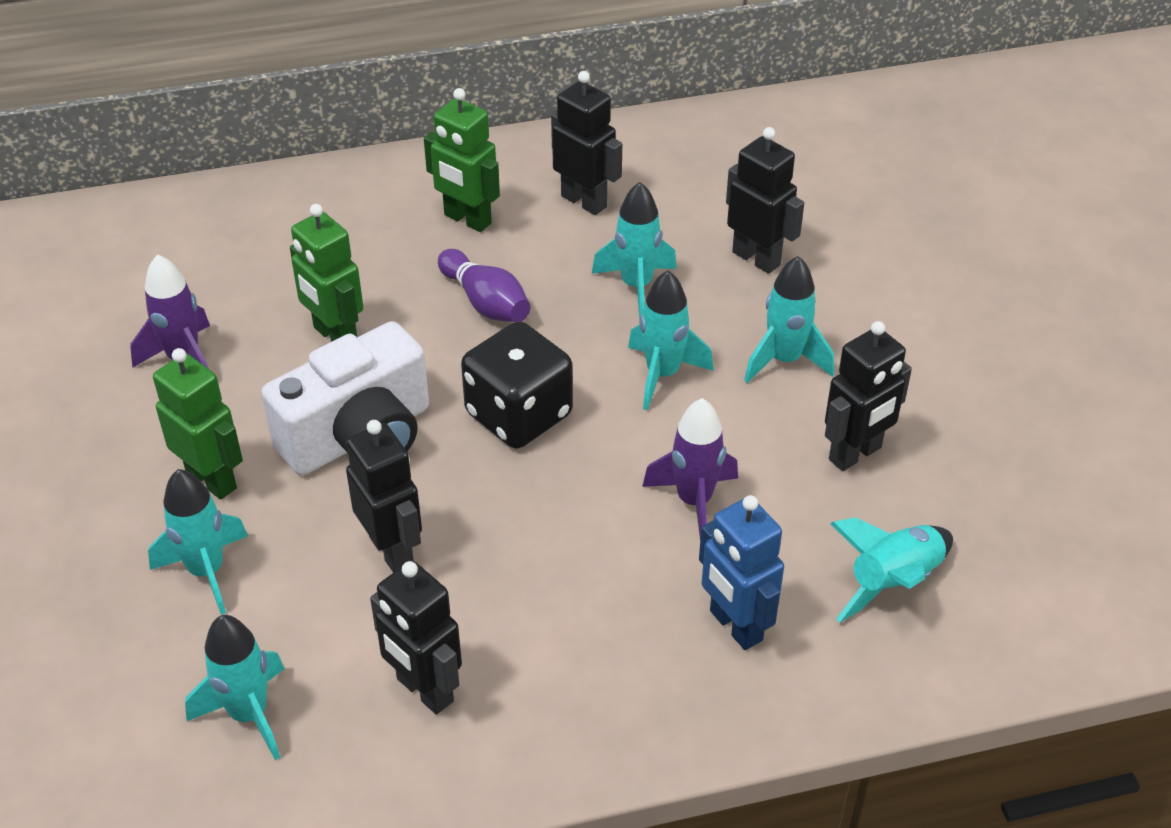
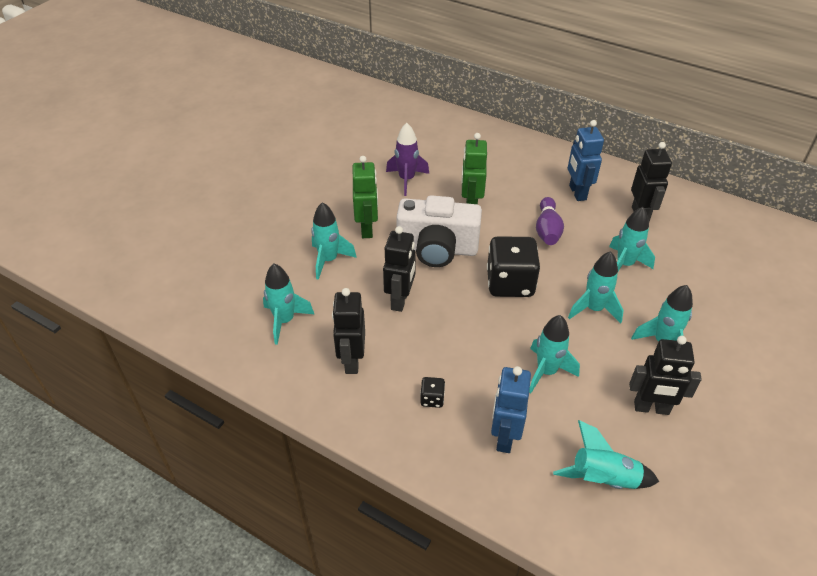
camera: 45 degrees right, 0 degrees up
green robot [424,88,500,232] -> blue robot [568,120,604,201]
purple rocket [642,398,738,539] -> turquoise rocket [529,315,580,393]
black robot [726,127,804,274] -> none
none -> black dice [420,377,445,408]

